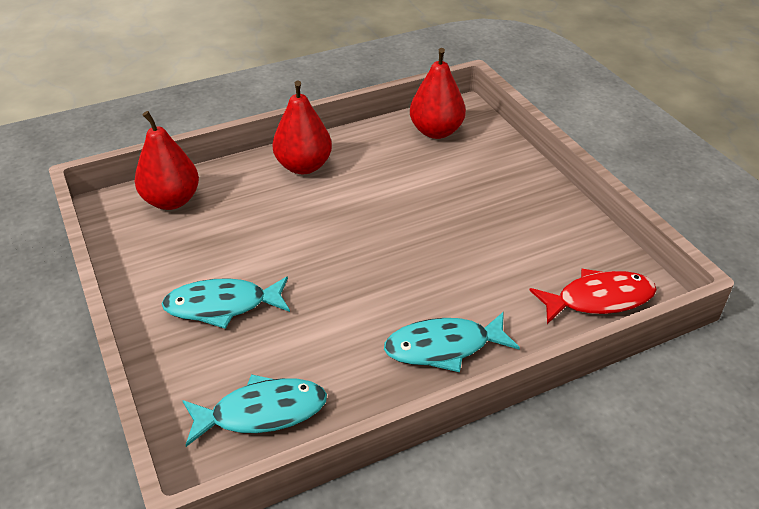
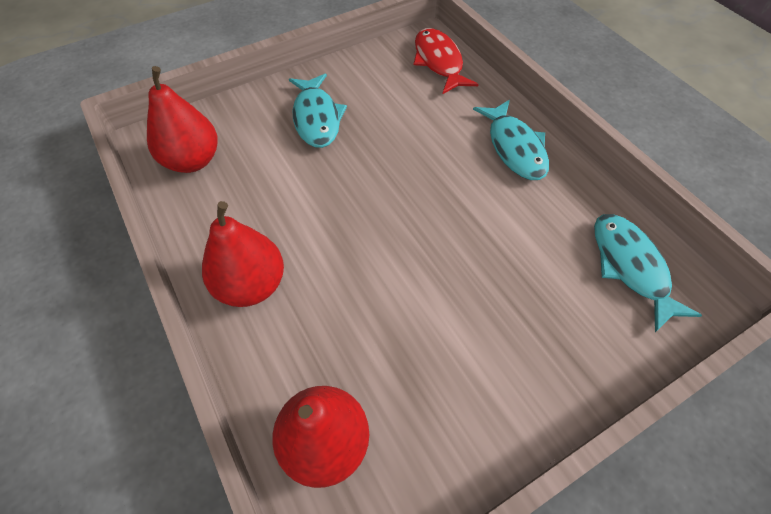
camera: 95 degrees left, 15 degrees up
turquoise fish [162,276,290,329] -> turquoise fish moved to [289,73,347,148]

